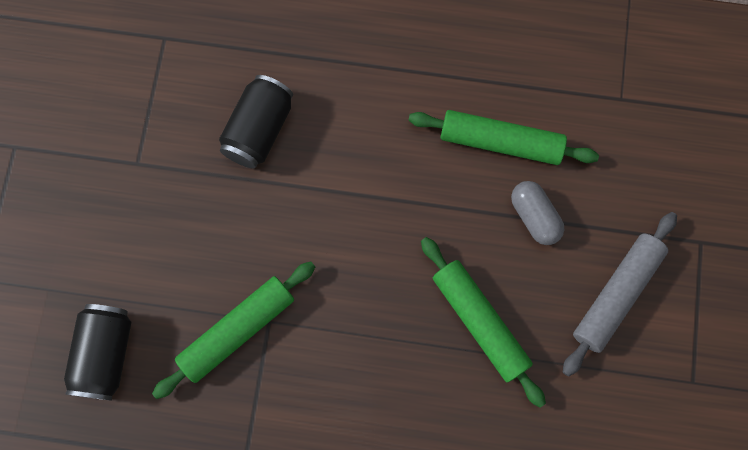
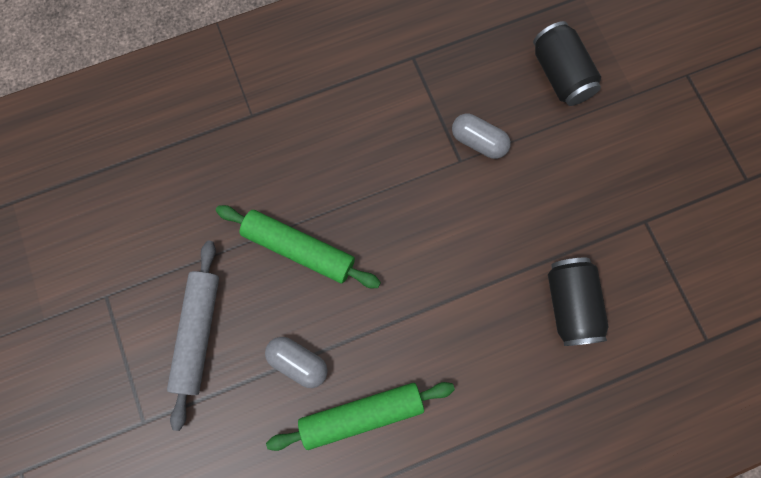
camera: 150 degrees right, 0 degrees up
green rolling pin [152,261,315,399] -> grey capsule [452,114,511,159]

